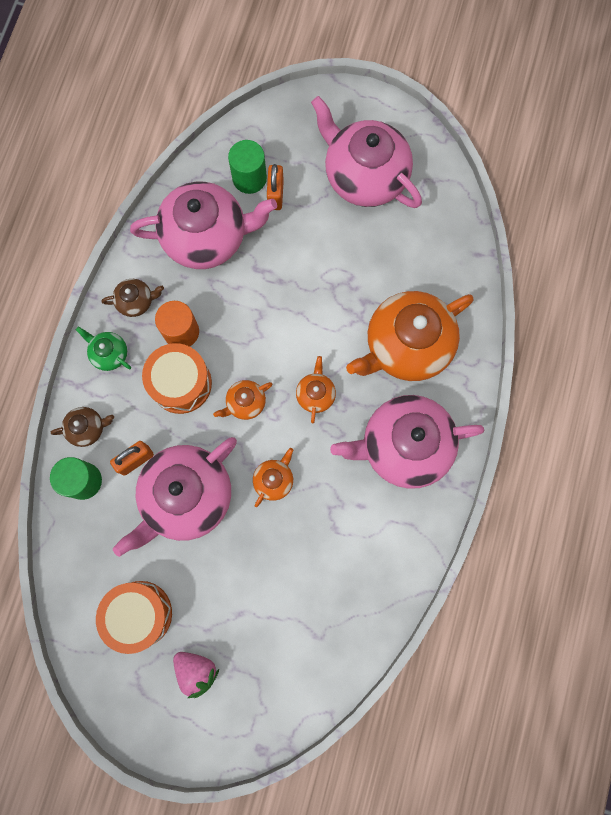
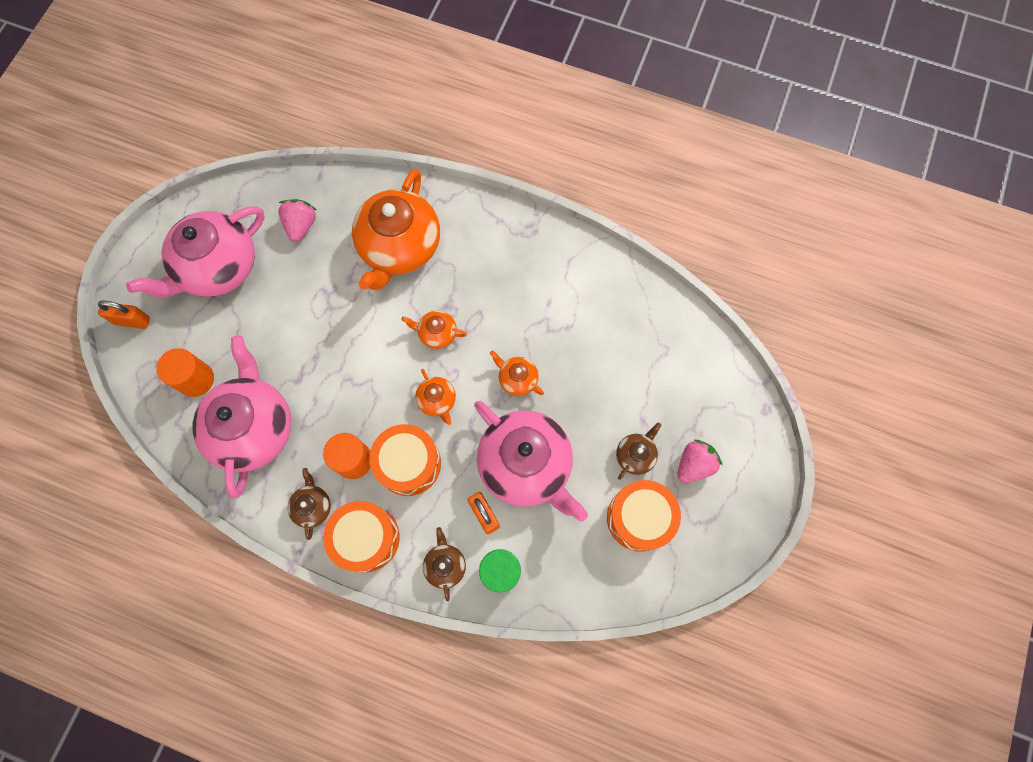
camera: 85 degrees left, 5 degrees down
green teapot [76,326,131,371] -> orange drum [323,501,400,572]
green cylinder [228,140,267,194] -> orange cylinder [156,348,214,397]
orange padlock [267,164,284,210] -> orange padlock moved to [98,301,150,329]
pink teapot [330,395,484,489] -> none
orange teapot [346,291,473,381] -> orange teapot turned 45 degrees clockwise [352,169,440,290]
none -> pink strawberry [278,199,316,242]
none -> brown teapot [616,422,661,480]

